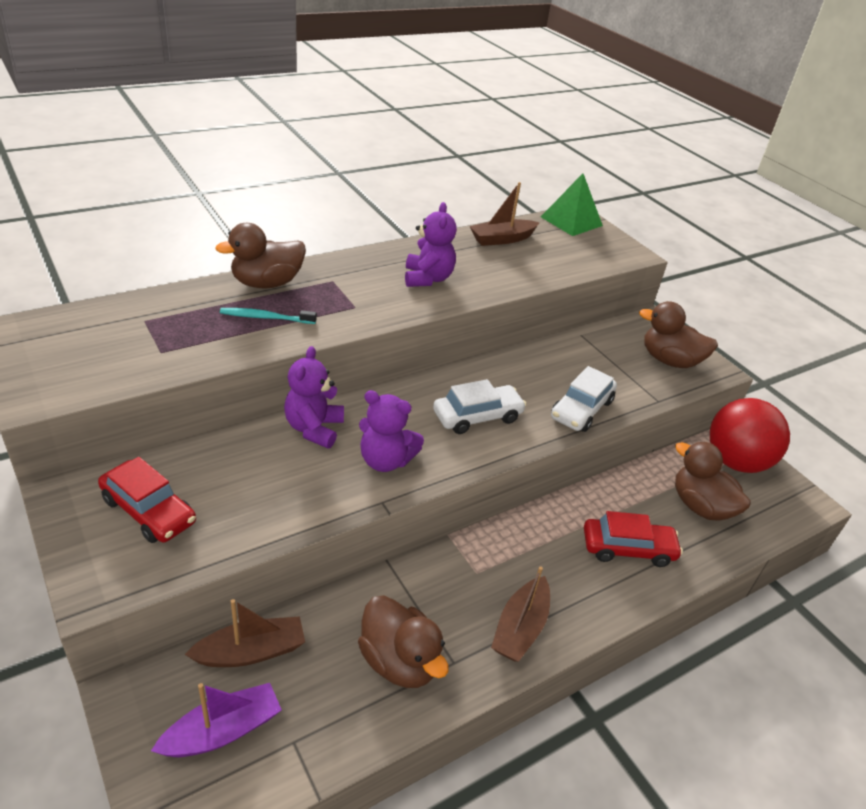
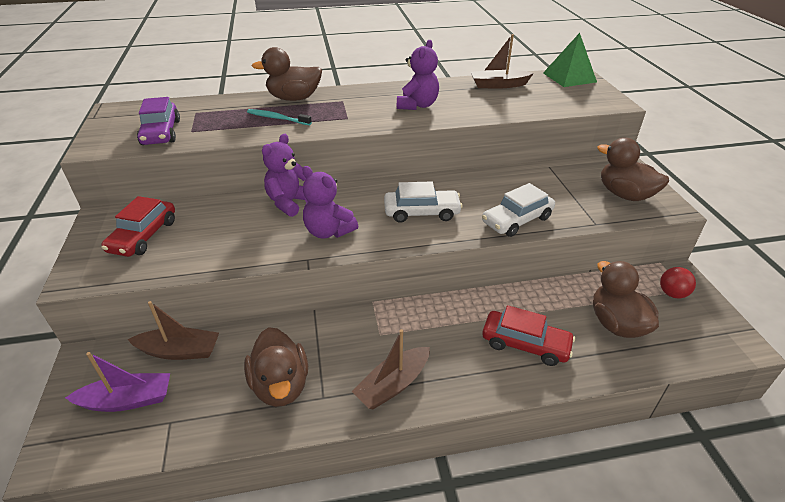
camera: 25 degrees right, 0 degrees up
red car [98,457,196,543] -> red car turned 45 degrees clockwise [101,196,175,257]
red ball [710,398,790,473] -> red ball [660,267,696,298], size x0.45
none -> purple car [137,97,180,145]

